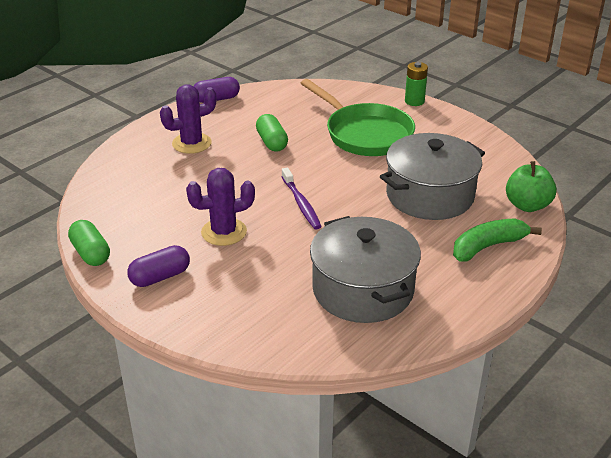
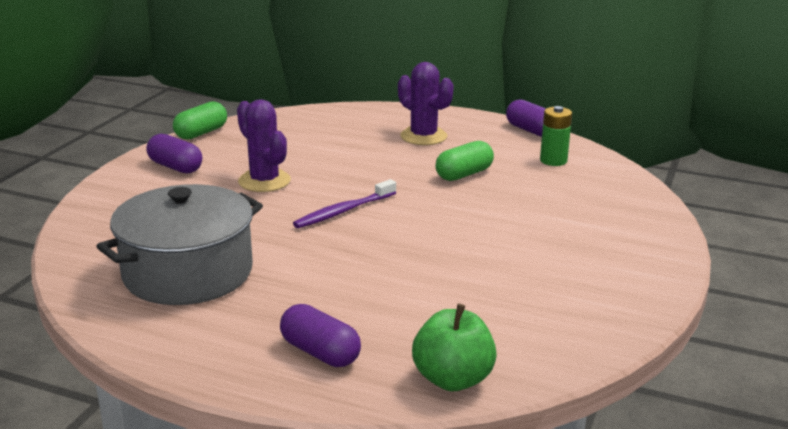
camera: 70 degrees right, 10 degrees down
green pan [301,79,415,156] -> none
grey pot [380,133,485,220] -> none
green battery [405,62,428,106] -> green battery moved to [540,106,572,166]
green banana [453,218,542,262] -> purple capsule [280,304,361,367]

